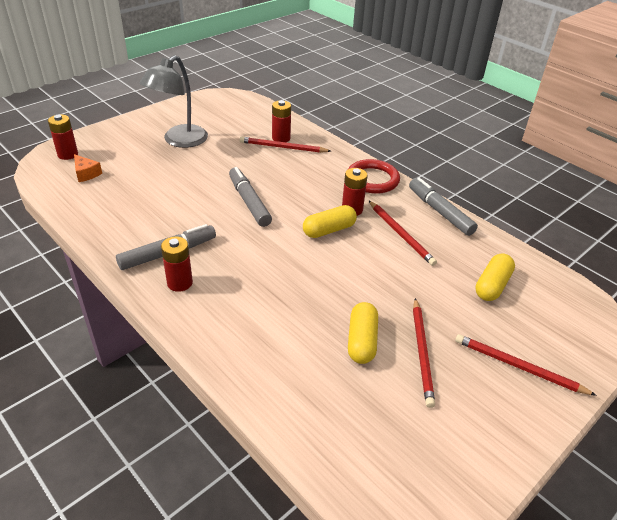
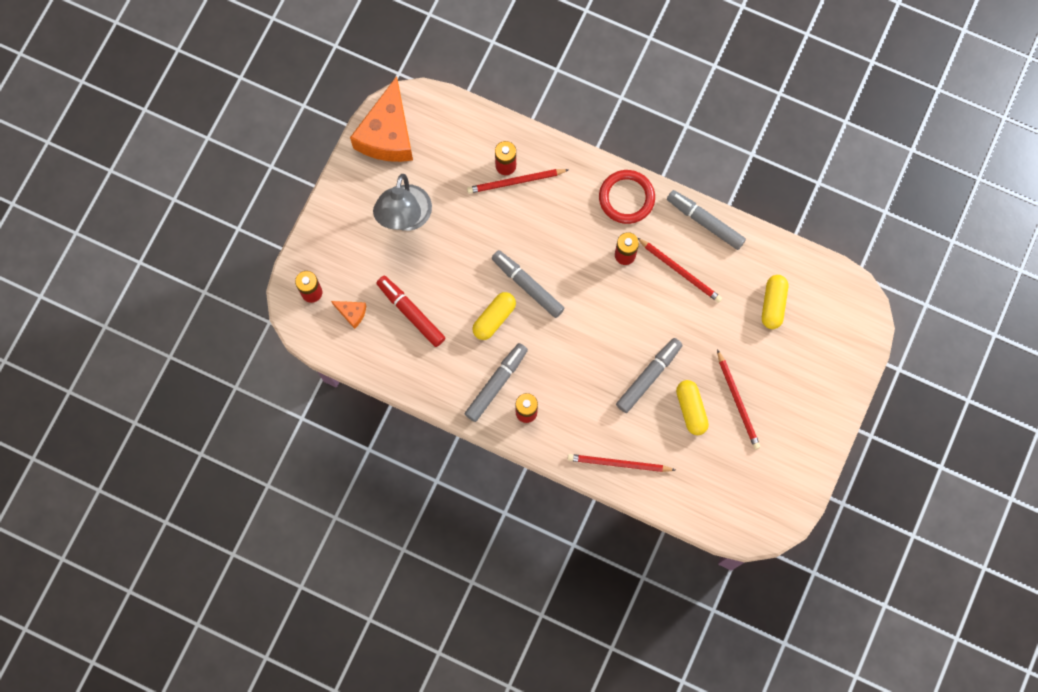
camera: 20 degrees left, 35 degrees up
yellow capsule [303,205,357,238] -> yellow capsule moved to [472,292,516,340]
red pencil [455,334,597,396] -> red pencil moved to [567,454,675,472]
none -> orange cheese [350,76,413,162]
none -> red marker [376,276,445,347]
none -> grey marker [616,338,683,413]

